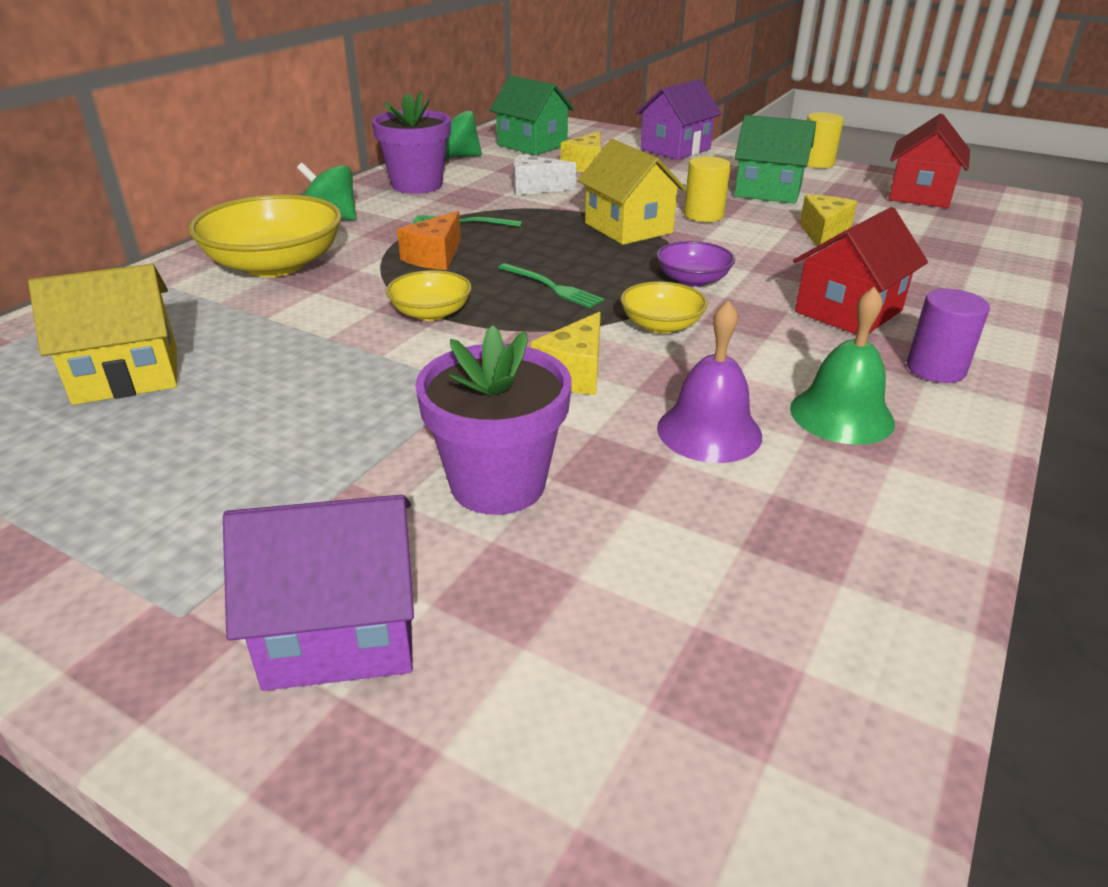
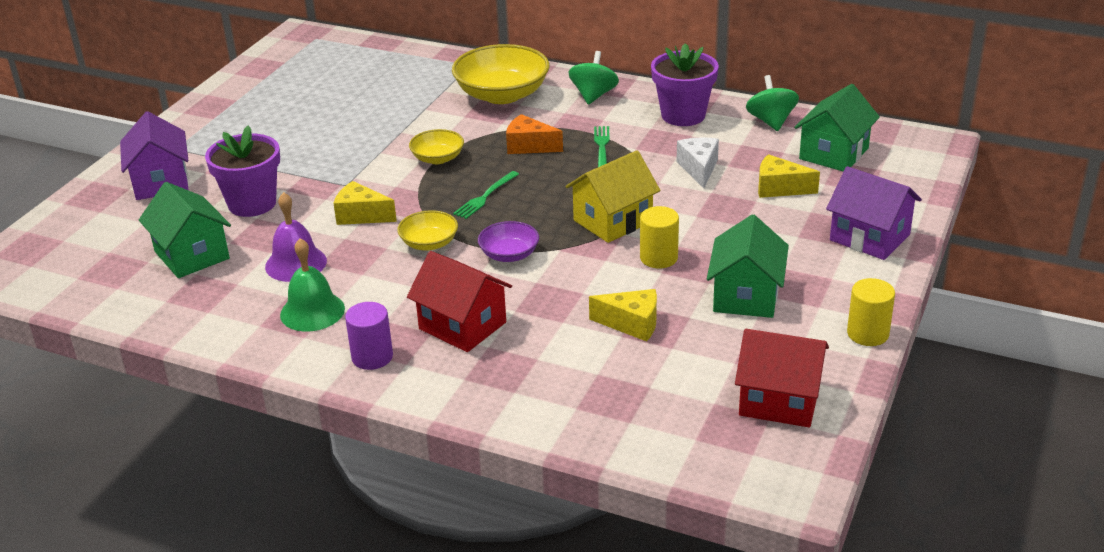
camera: 85 degrees right, 0 degrees up
yellow house [28,264,177,405] -> none
none -> green house [139,182,231,278]

